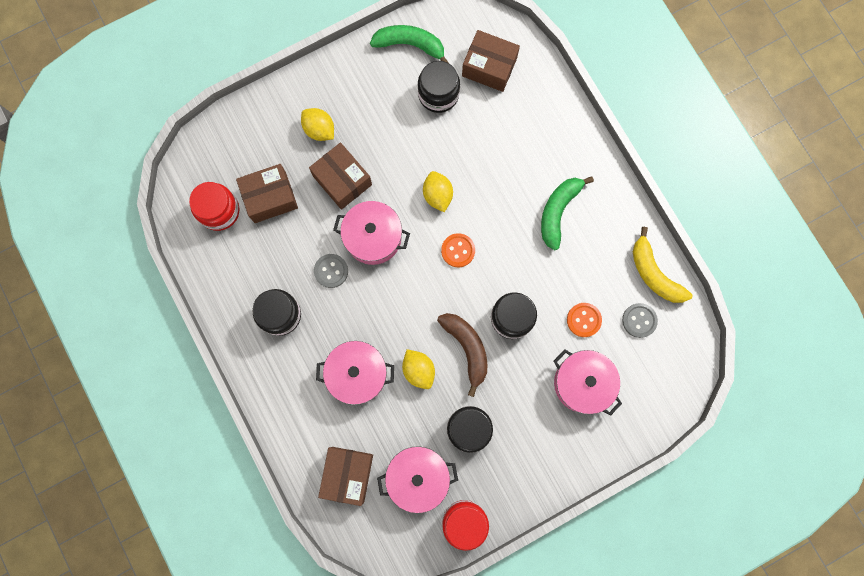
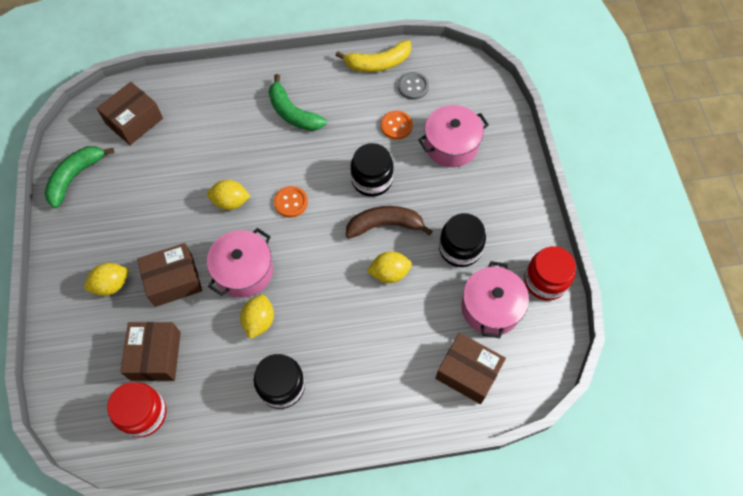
camera: 70 degrees left, 15 degrees down
grey button [314,254,348,288] -> yellow lemon [240,295,274,339]
pink pot [316,341,394,405] -> none
black jar [418,61,460,113] -> none

